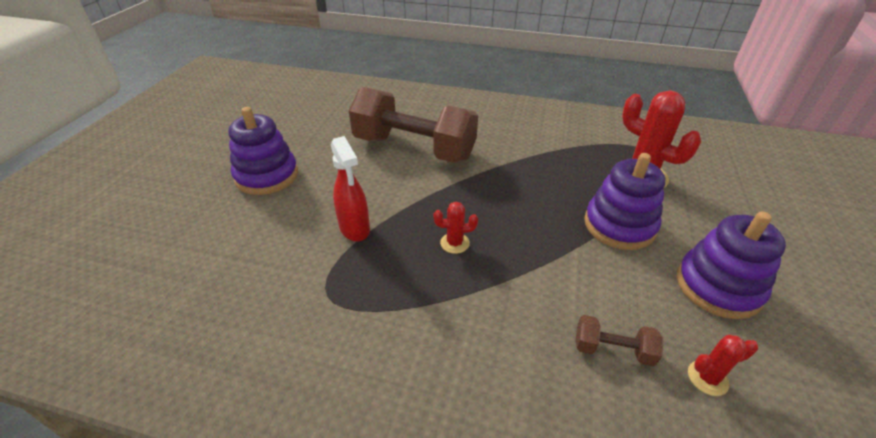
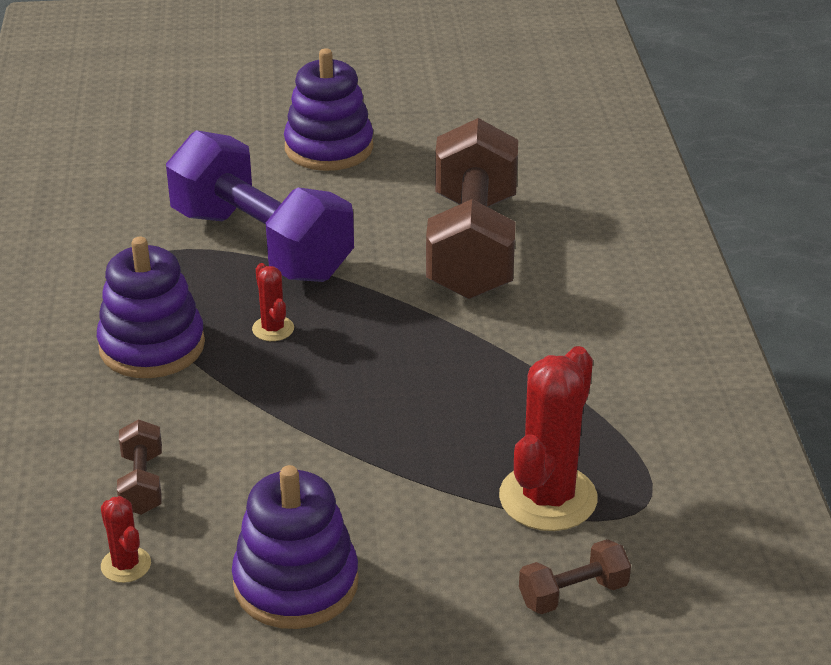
camera: 70 degrees right, 5 degrees down
red spray bottle [331,136,370,241] -> purple dumbbell [166,130,354,282]
purple stacking toy [584,153,665,250] -> purple stacking toy moved to [97,237,205,378]
none -> brown dumbbell [519,539,631,614]

